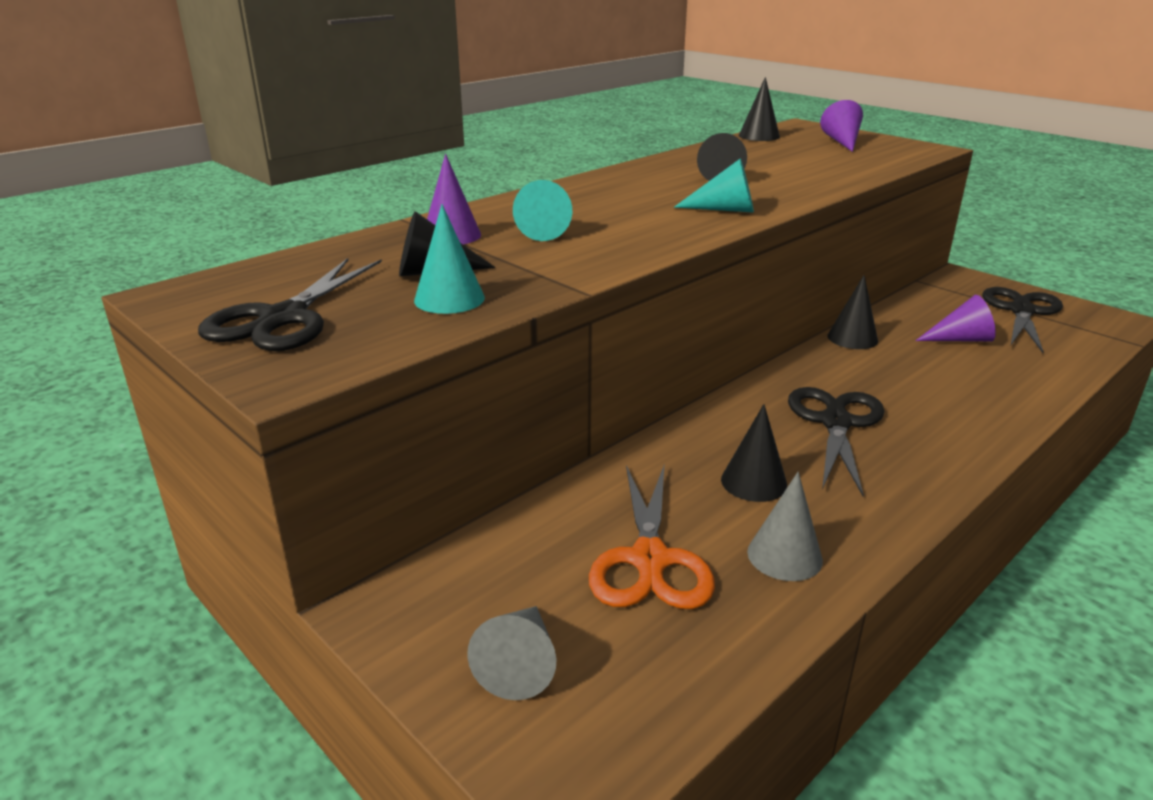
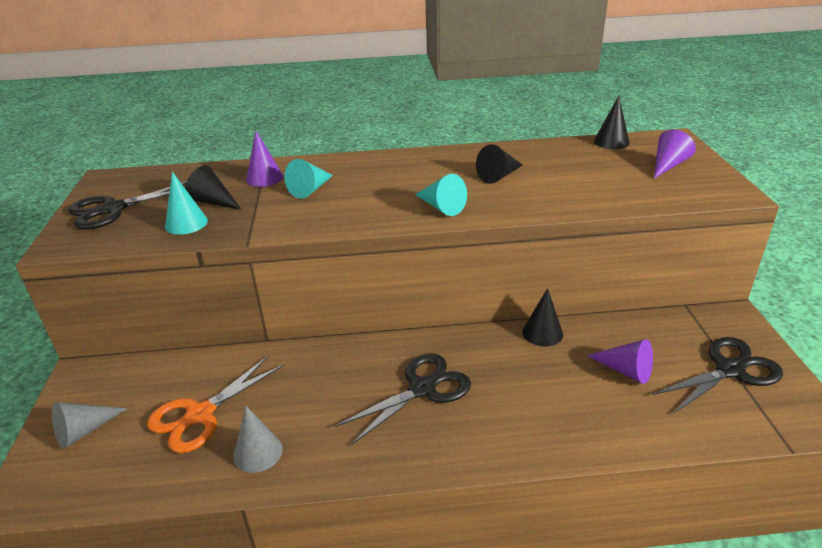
camera: 40 degrees right, 5 degrees up
black cone [721,404,787,502] -> none

